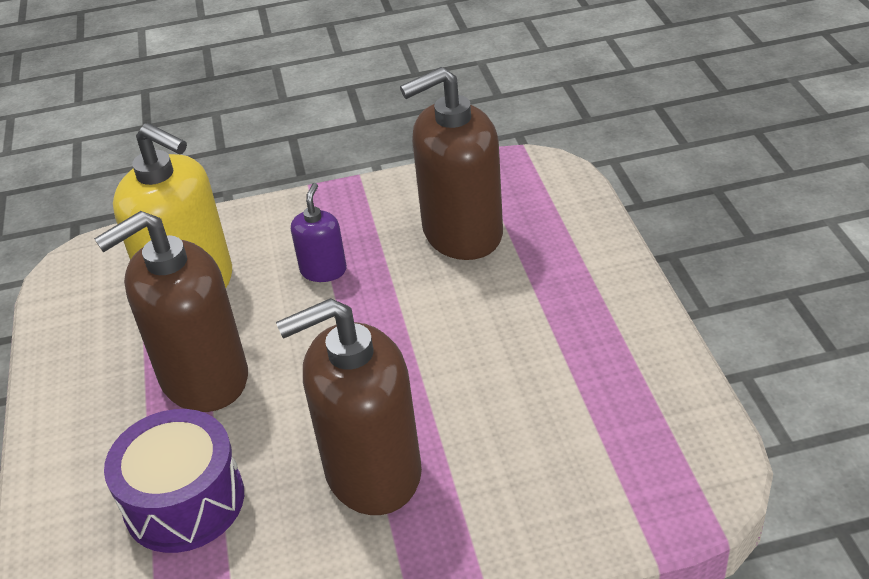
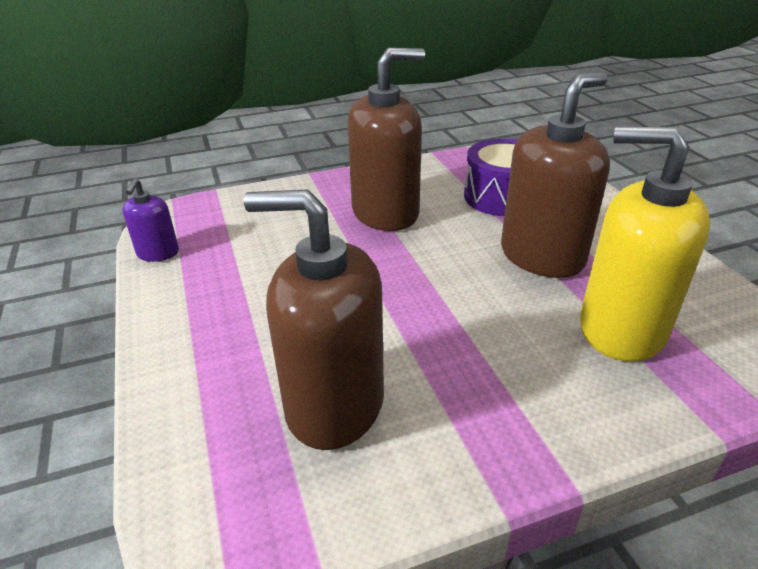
camera: 170 degrees right, 5 degrees down
purple soap dispenser [291,183,347,282] -> purple soap dispenser moved to [122,178,179,262]
brown soap dispenser [400,67,503,260] -> brown soap dispenser turned 135 degrees counterclockwise [244,189,384,450]

